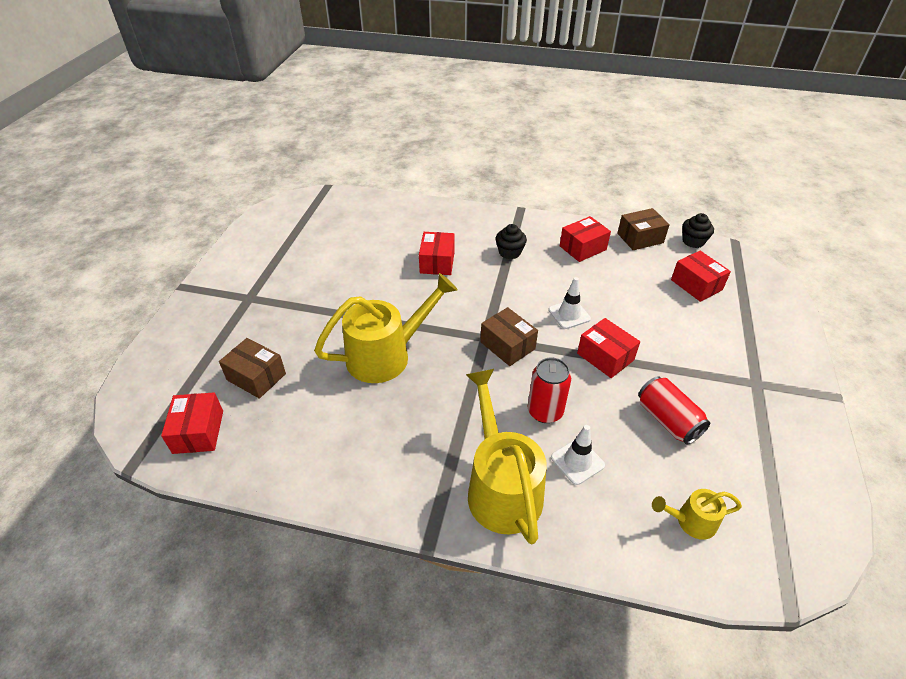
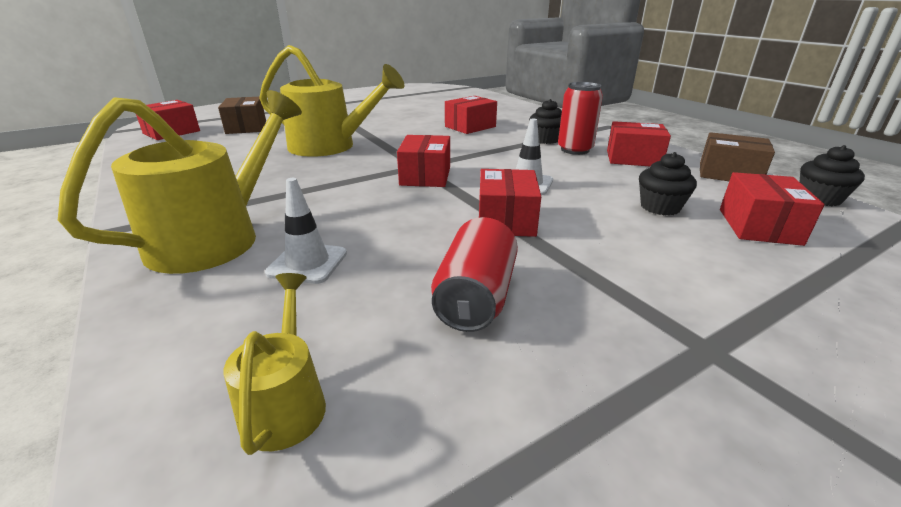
camera: 45 degrees right, 15 degrees down
brown box [480,307,538,366] -> red box [397,135,450,187]
red can [528,358,571,423] -> red can moved to [558,82,603,155]
yellow watering can [652,489,742,540] -> yellow watering can turned 45 degrees clockwise [224,273,326,455]
none -> black cupcake [639,152,697,215]

